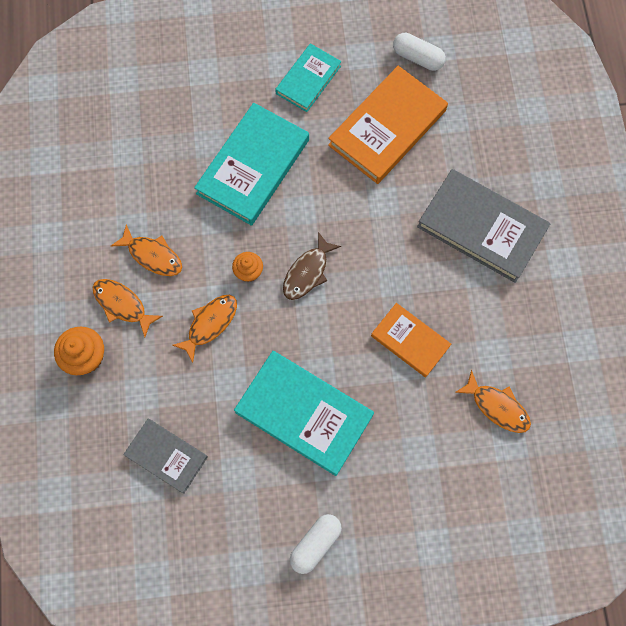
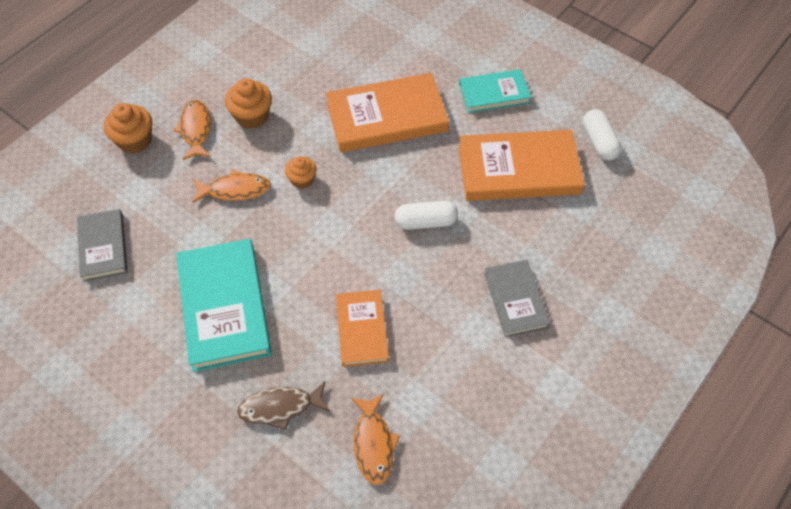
camera: 45 degrees right, 15 degrees down
orange fish [111,224,182,276] -> orange cupcake [225,78,272,129]
turquoise book [194,103,309,226] -> orange book [326,73,449,152]
brown fish [283,232,341,300] -> brown fish moved to [237,381,330,430]
white capsule [290,514,342,574] -> white capsule moved to [395,201,458,230]
grey book [417,169,551,283] -> grey book [484,260,550,337], size x0.59

